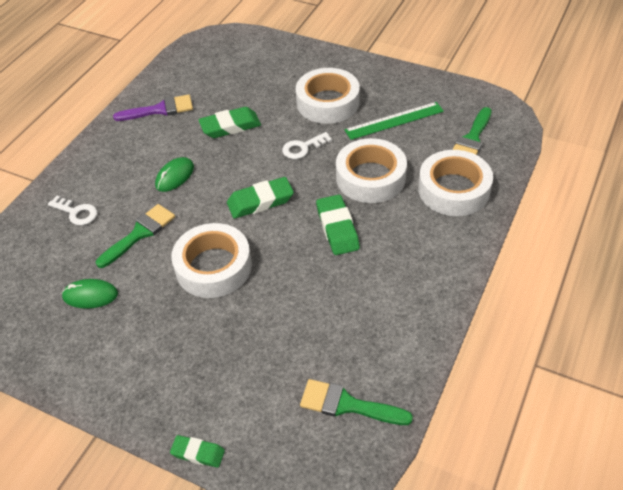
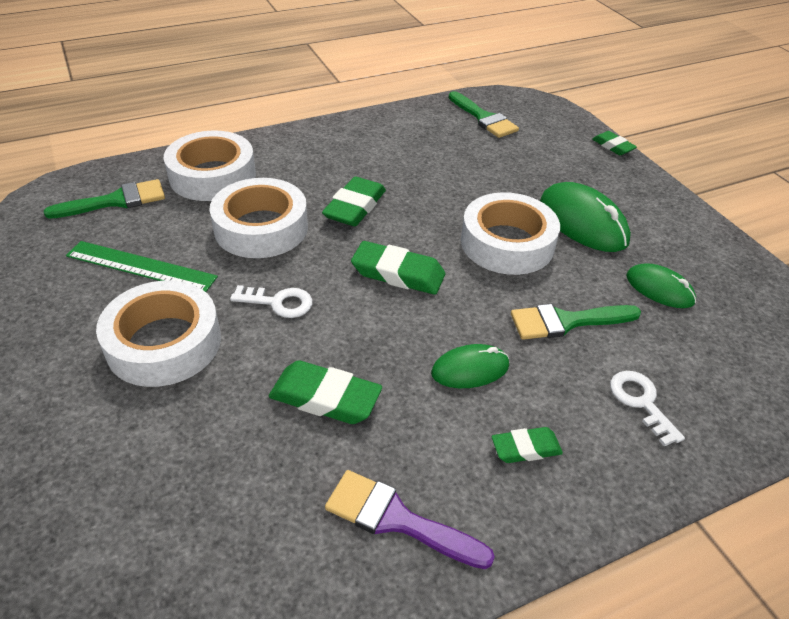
camera: 145 degrees left, 5 degrees down
none -> green eraser [492,427,563,463]
none -> green mouse [540,182,631,252]

